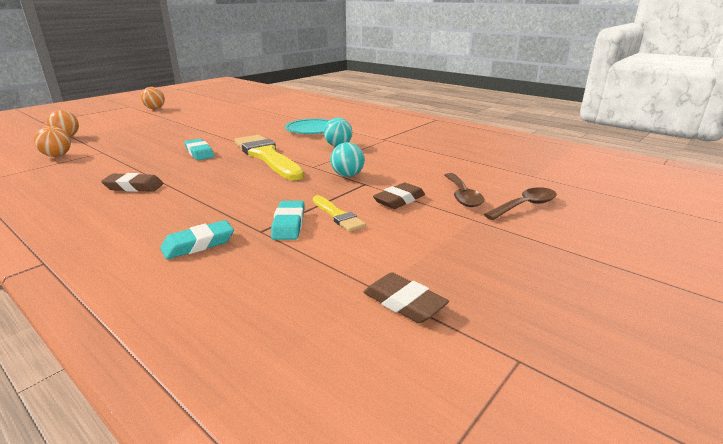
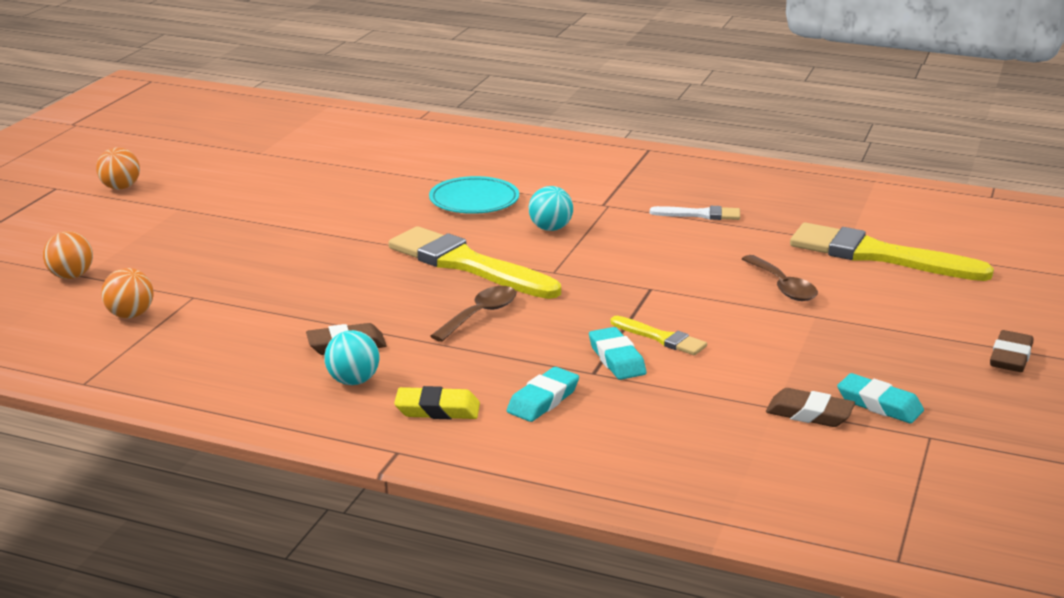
camera: 20 degrees left, 0 degrees up
turquoise eraser [184,139,214,160] -> turquoise eraser moved to [837,373,924,424]
turquoise ball [330,142,365,177] -> turquoise ball moved to [324,330,379,385]
brown eraser [373,183,425,209] -> brown eraser moved to [990,330,1033,372]
brown spoon [484,187,557,220] -> brown spoon moved to [431,286,516,342]
none -> yellow eraser [394,386,480,419]
none -> white brush [650,206,740,220]
none -> yellow brush [790,223,994,281]

